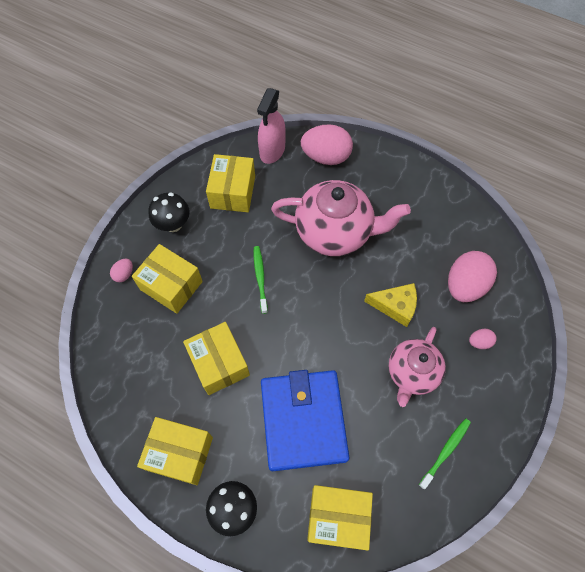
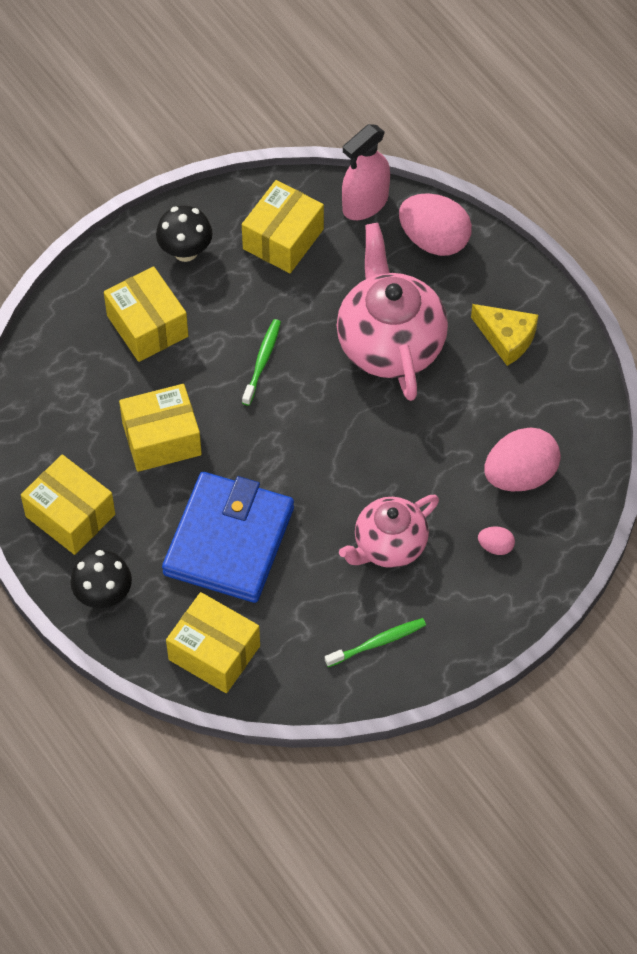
camera: 25 degrees right, 5 degrees down
pink egg [110,259,133,282] -> none
yellow box [183,322,250,395] -> yellow box turned 75 degrees clockwise [119,384,202,472]
pink teapot [271,180,411,256] -> pink teapot turned 135 degrees counterclockwise [337,223,448,401]
yellow cheese [364,283,417,327] -> yellow cheese moved to [471,304,538,366]

